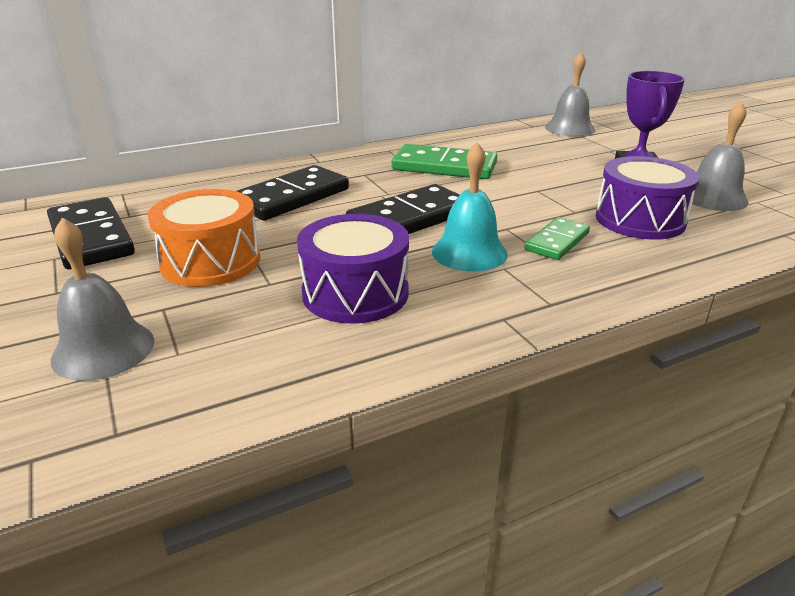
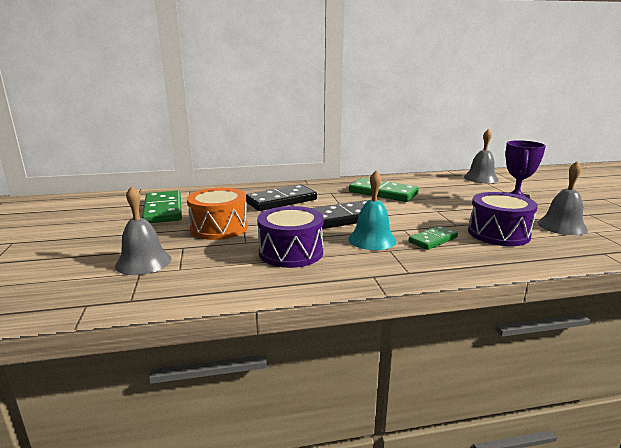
camera: 15 degrees right, 10 degrees down
black domino [47,197,135,269] -> green domino [142,191,182,223]

